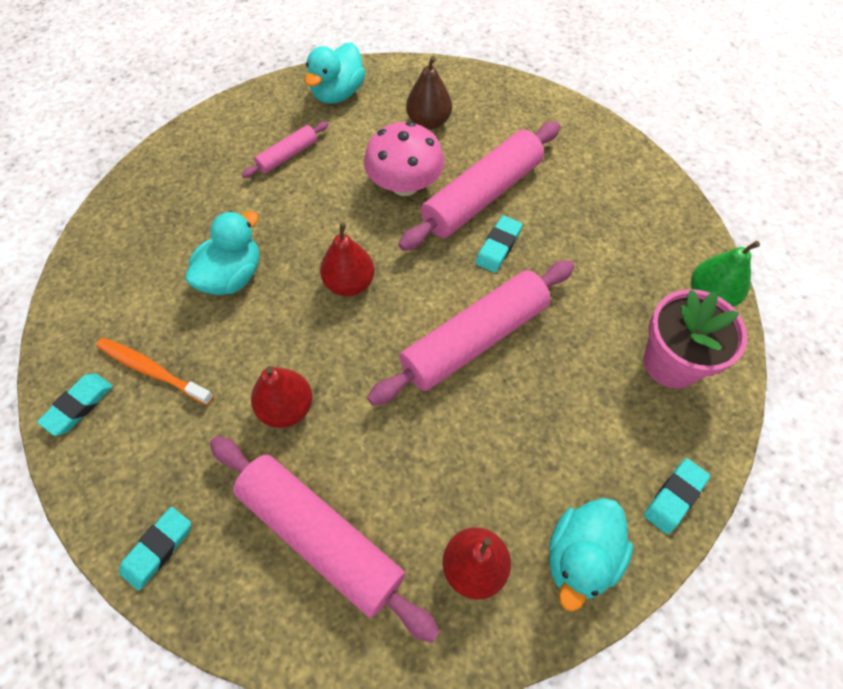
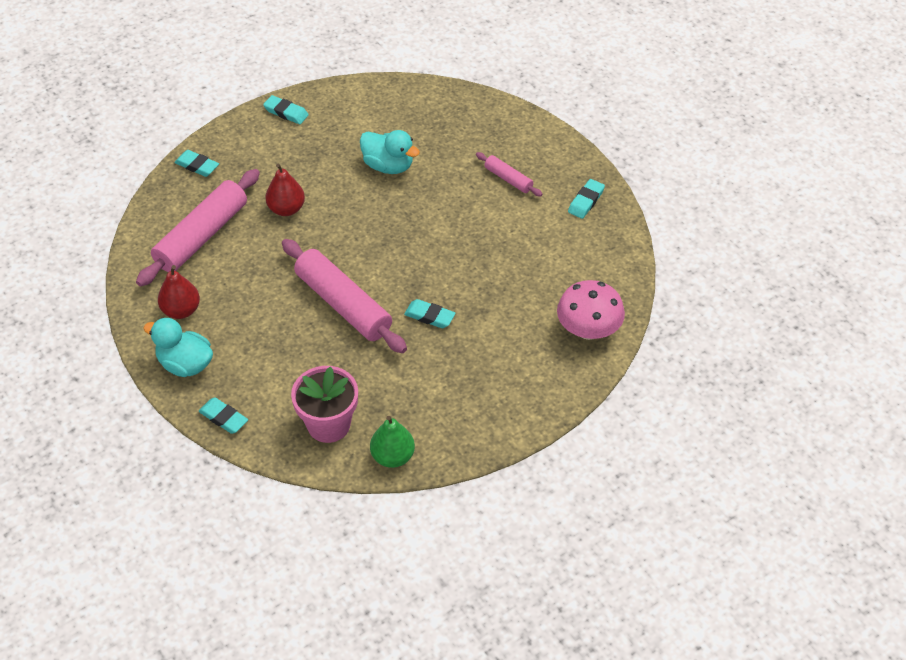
camera: 85 degrees right, 10 degrees down
orange toothbrush [96,338,214,405] -> none
turquoise duck [305,42,365,104] -> turquoise eraser [568,179,605,219]
red pear [320,223,375,296] -> none
pink mushroom [364,122,444,196] -> pink mushroom moved to [557,280,625,340]
pink rolling pin [398,122,560,251] -> none
brown pear [406,56,452,130] -> none

